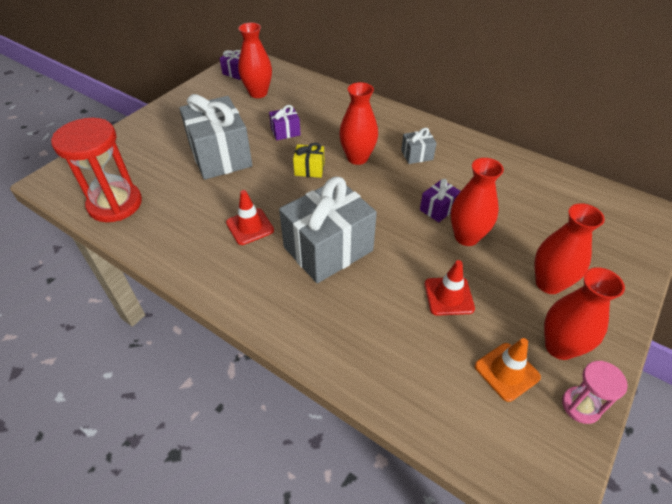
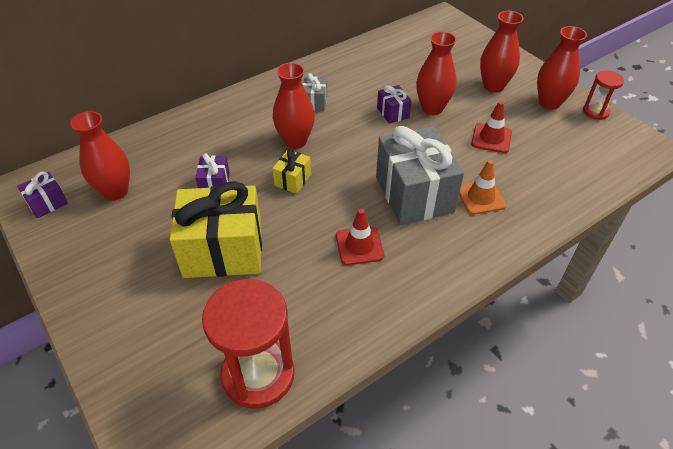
camera: 70 degrees left, 0 degrees up
grey gift [179,94,253,180] -> yellow gift [169,181,262,278]
orange traffic cone [475,338,541,402] -> orange traffic cone moved to [459,160,507,215]
pink hourglass [562,361,628,424] -> red hourglass [583,70,624,120]

